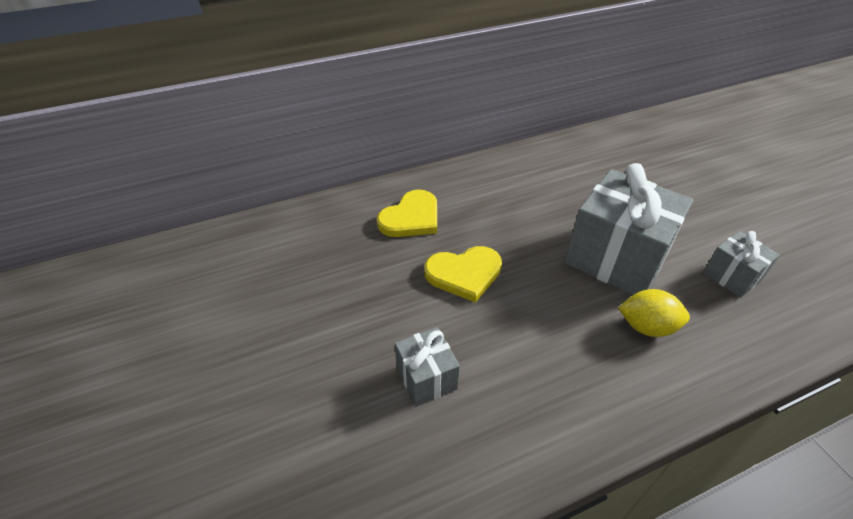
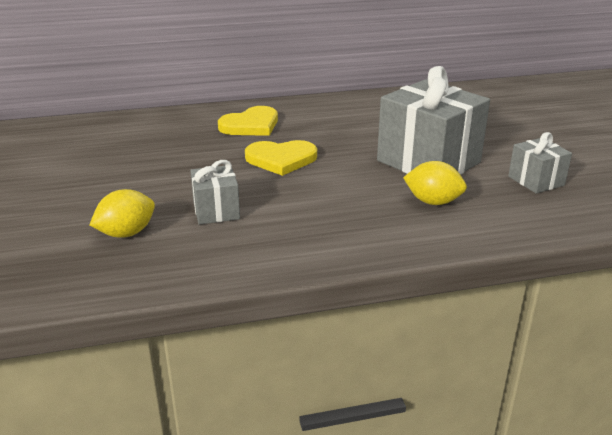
camera: 10 degrees right, 15 degrees down
none -> yellow lemon [89,189,155,238]

